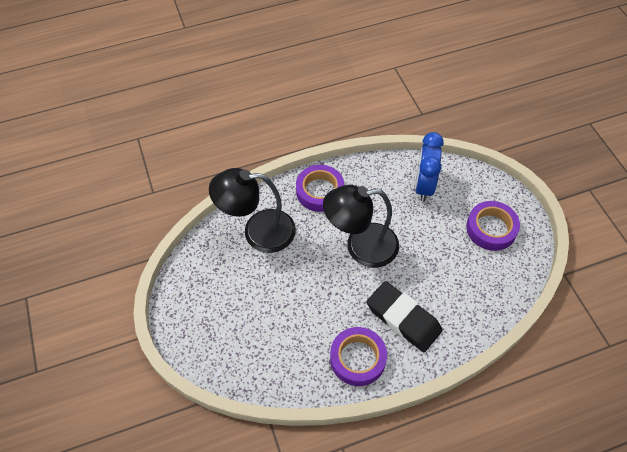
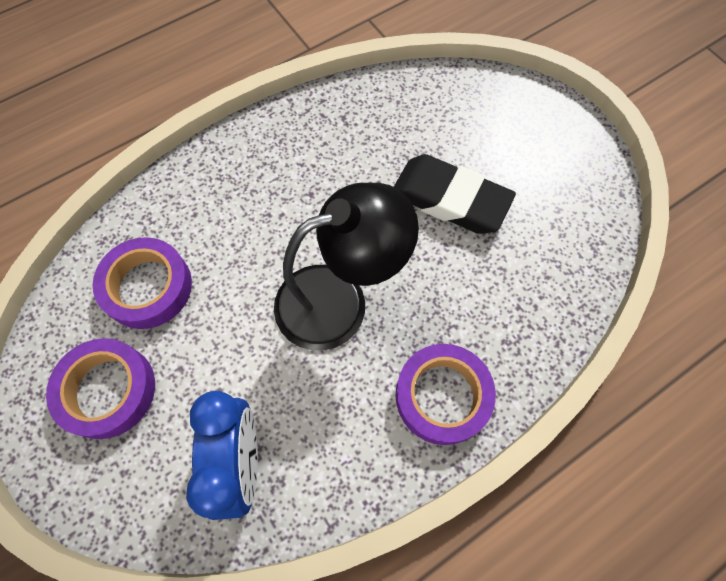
camera: 165 degrees right, 10 degrees up
black lamp [209,168,296,253] -> none
purple tape [330,327,387,386] -> purple tape moved to [93,237,192,329]
black eraser [367,281,443,352] -> black eraser moved to [394,154,516,234]

